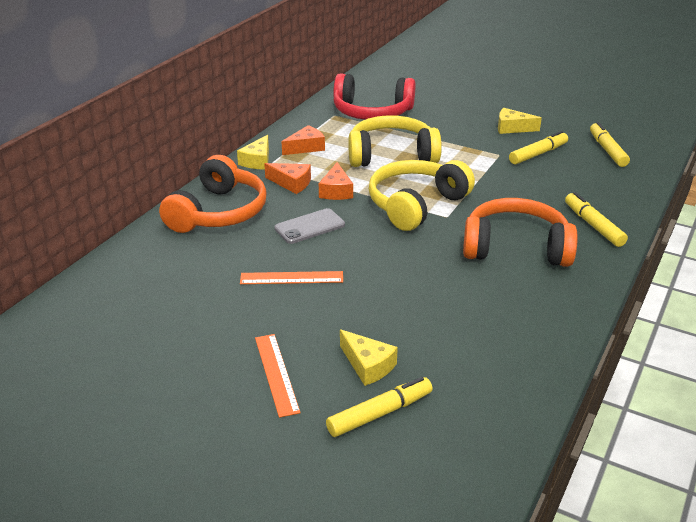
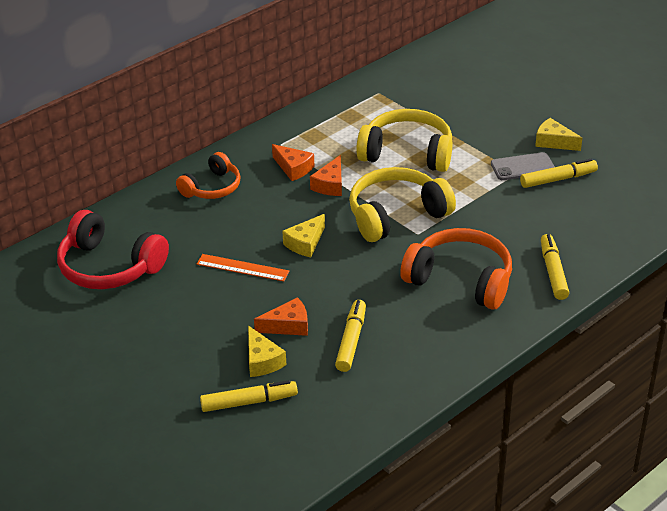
camera: 20 degrees right, 5 degrees up
orange headphones [159,155,267,233] -> orange headphones [176,152,241,199], size x0.63
yellow cheese [237,135,269,169] -> yellow cheese moved to [282,214,325,257]
orange ruler [255,334,301,418] -> none
grey phone [274,208,345,244] -> grey phone moved to [491,152,555,180]
orange cheese [281,125,325,155] -> orange cheese moved to [254,297,308,336]
red headphones [333,73,415,120] -> red headphones moved to [57,210,169,289]
yellow marker [590,122,630,167] -> yellow marker moved to [335,300,366,372]

